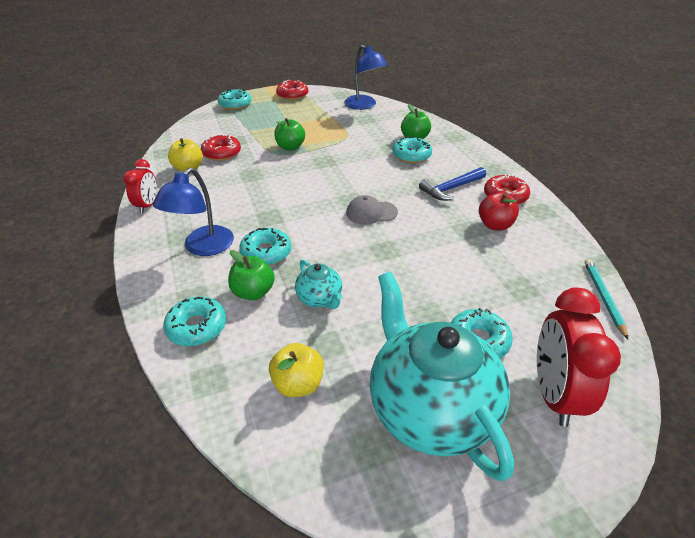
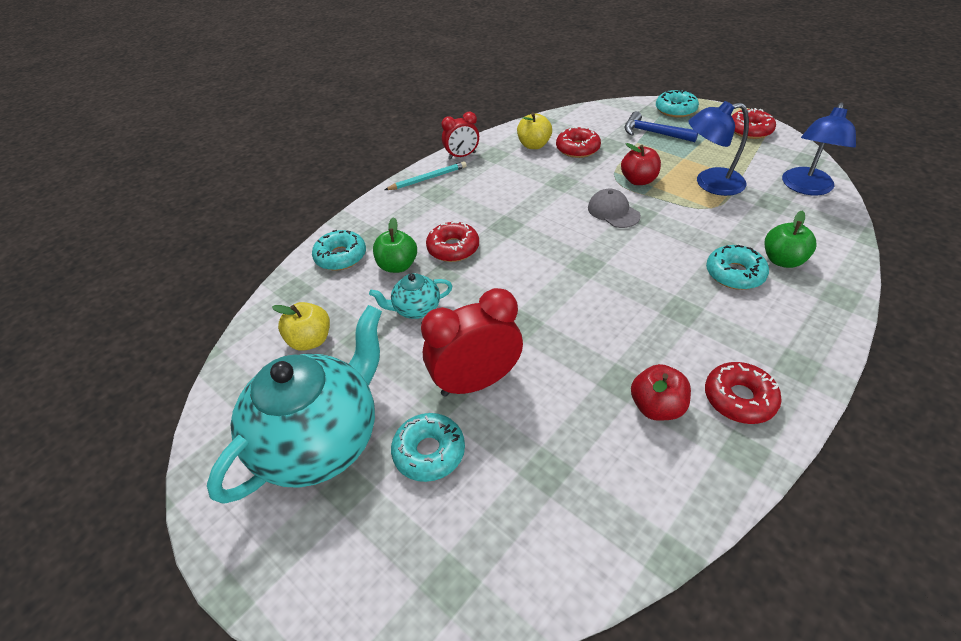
camera: 65 degrees right, 5 degrees up
blue lamp [153,168,234,256] -> blue lamp moved to [688,101,749,196]
turquoise donut [239,228,291,266] -> red donut [426,221,479,262]
green apple [274,118,305,150] -> red apple [621,143,661,185]
turquoise teapot [295,260,342,309] -> turquoise teapot turned 45 degrees clockwise [369,273,452,319]
grey cap [346,195,398,225] -> grey cap moved to [588,189,641,228]
blue hammer [419,167,486,201] -> blue hammer moved to [625,111,698,142]
red clock [537,288,621,427] -> red clock moved to [421,288,523,397]
turquoise pencil [585,259,628,339] -> turquoise pencil moved to [385,161,467,190]

